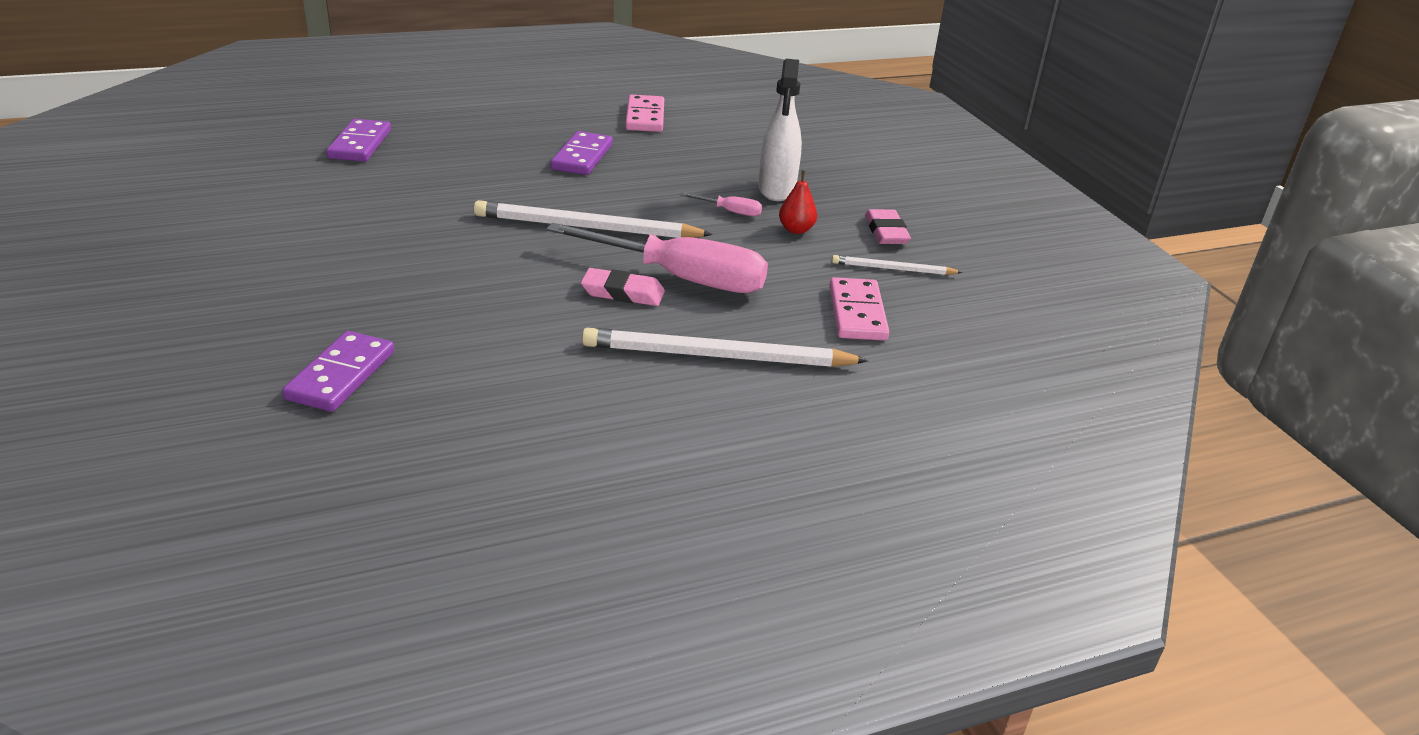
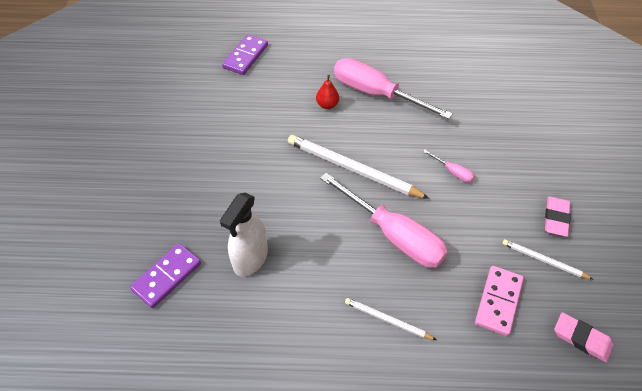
camera: 25 degrees right, 20 degrees up
purple domino [551,131,613,175] -> pink screwdriver [334,58,453,119]
pink eraser [581,268,665,306] -> pink eraser moved to [554,312,614,363]
white pencil [582,328,868,367] -> white pencil [345,298,436,340], size x0.53
pink domino [625,95,664,132] -> none
white spray bottle [758,59,802,201] -> white spray bottle moved to [220,193,268,277]
red pear [779,171,817,234] -> red pear moved to [316,75,339,109]

